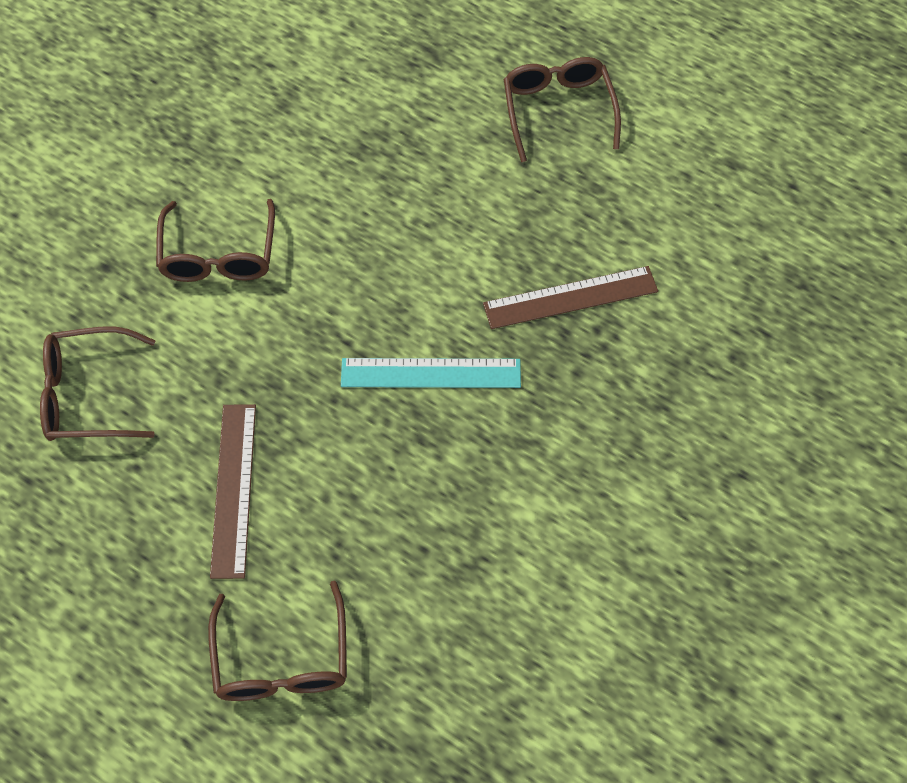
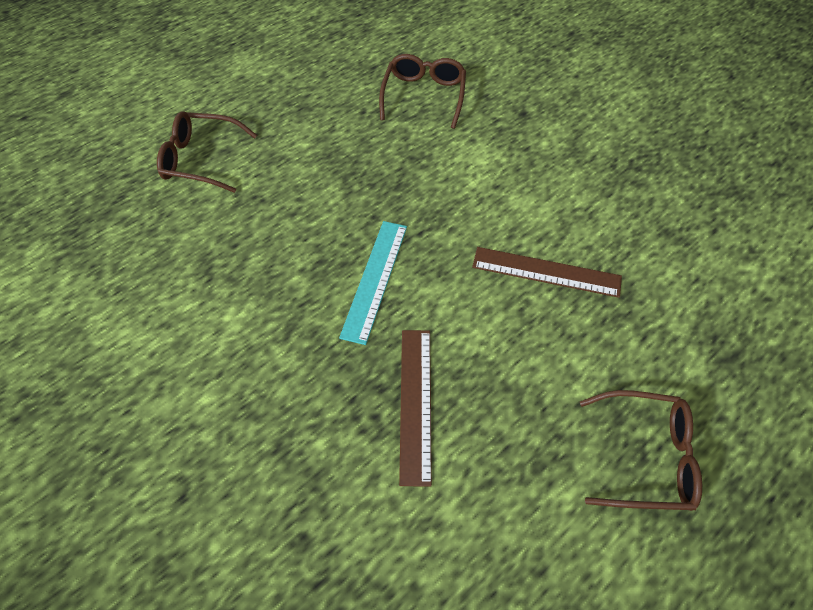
camera: 105 degrees right, 5 degrees down
brown glasses [156,199,275,282] -> none
brown ruler [210,404,256,579] -> brown ruler moved to [472,247,622,298]

